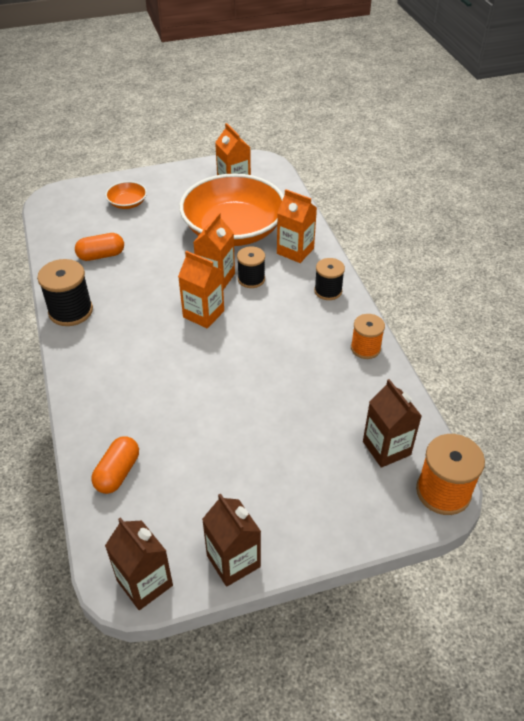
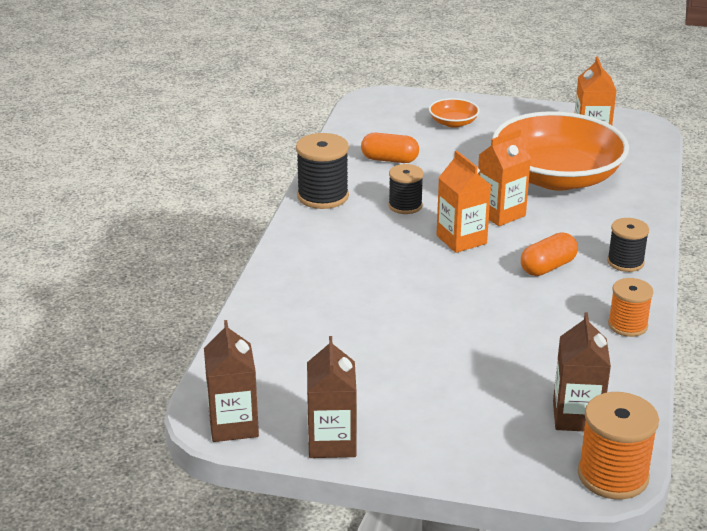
camera: 30 degrees right, 15 degrees down
orange capsule [91,436,139,494] -> orange capsule moved to [521,233,578,276]
black spool [237,246,265,288] -> black spool moved to [388,164,424,214]
orange carton [277,189,317,263] -> none

